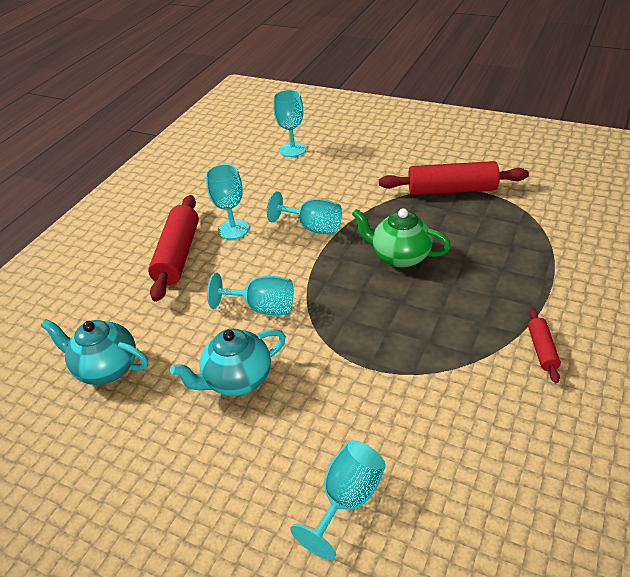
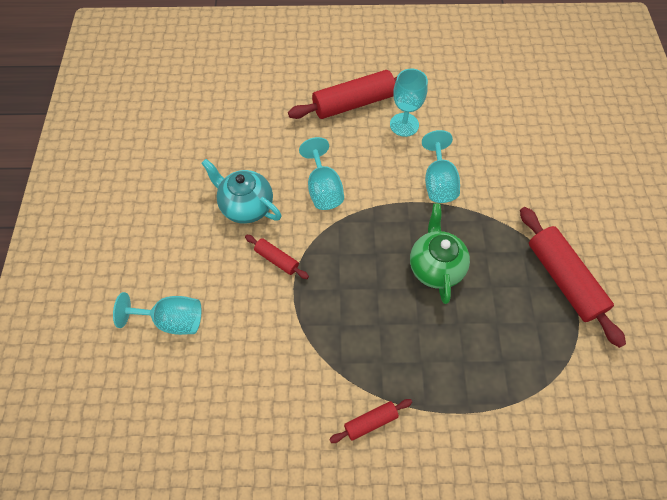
camera: 60 degrees right, 20 degrees up
turquoise teapot [41,319,148,385] -> none
turquoise goblet [273,90,306,157] -> none
none -> red rolling pin [245,235,309,279]

